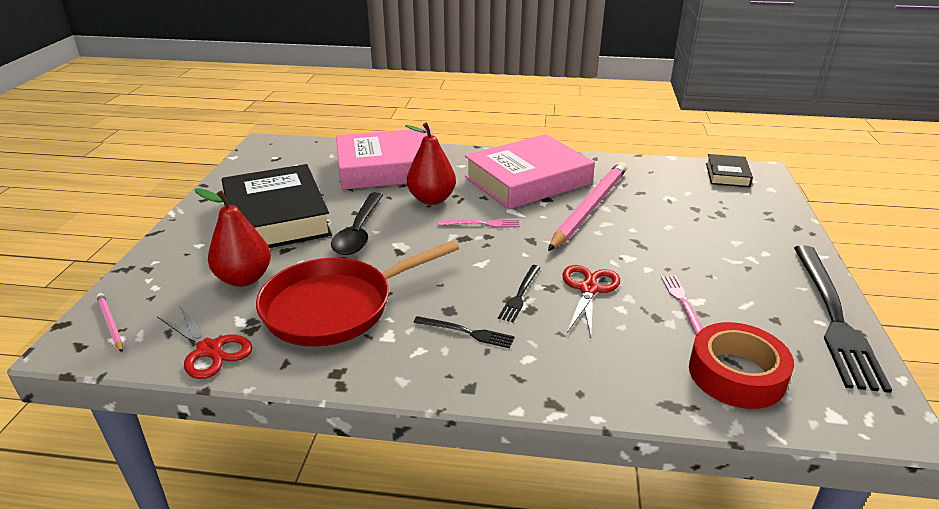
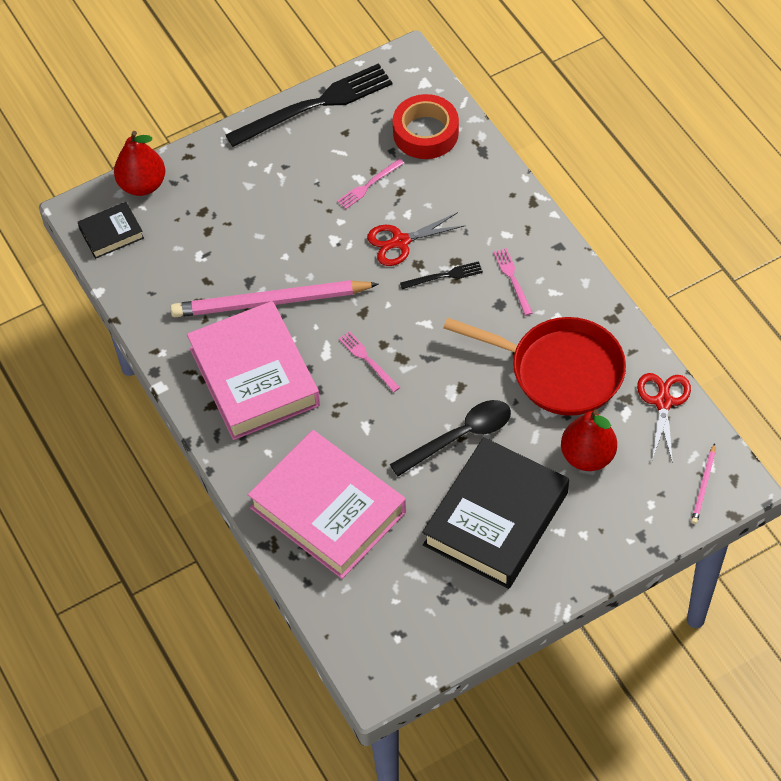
camera: 125 degrees left, 25 degrees up
red pear [405,123,456,205] -> red pear moved to [114,131,165,196]
black fork [413,316,515,348] -> pink fork [494,248,533,316]
pink book [465,134,595,209] -> pink book turned 45 degrees clockwise [187,301,320,440]

